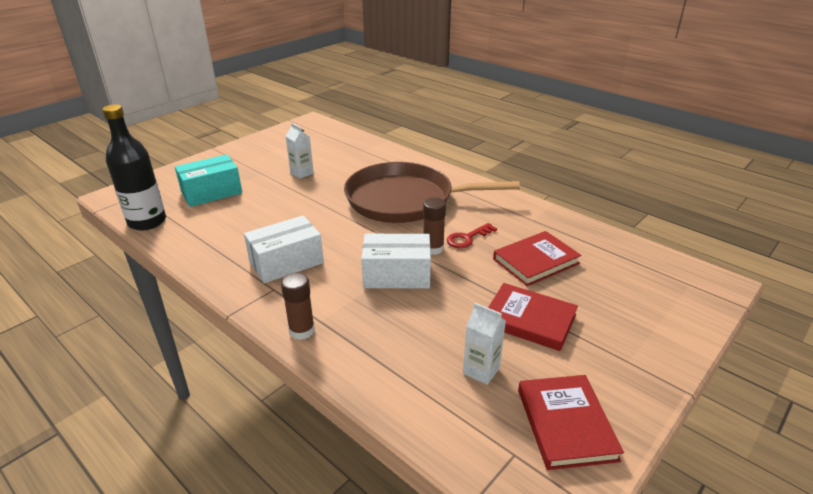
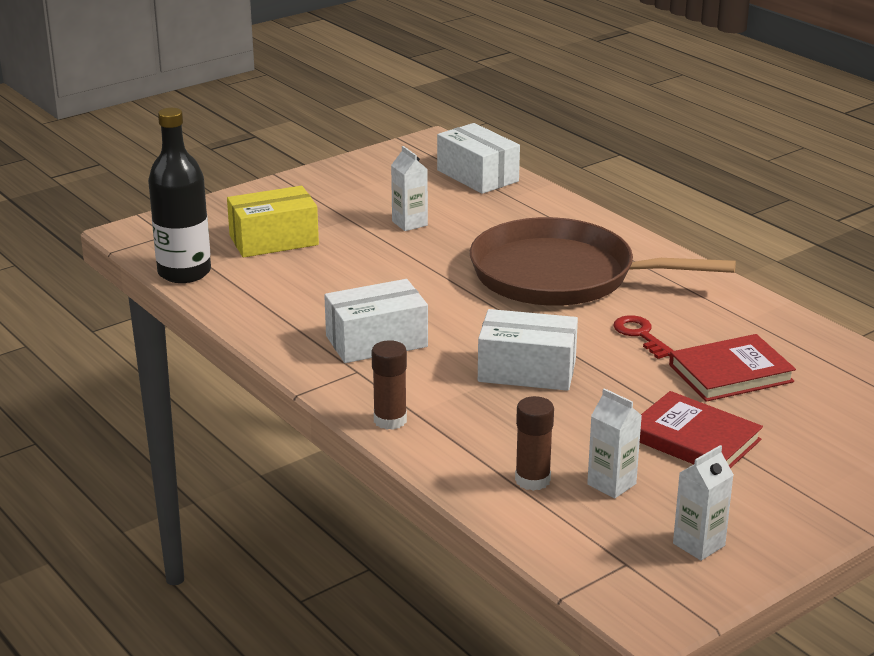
camera: 10 degrees right, 5 degrees down
turquoise box [175,154,242,207] -> yellow box [227,186,319,258]
brown glue stick [423,197,446,255] -> brown glue stick moved to [515,396,554,491]
red key [447,223,497,248] -> red key turned 90 degrees clockwise [613,315,674,359]
red book [518,375,624,470] -> white carton [673,445,734,561]
none -> white box [437,123,520,194]

